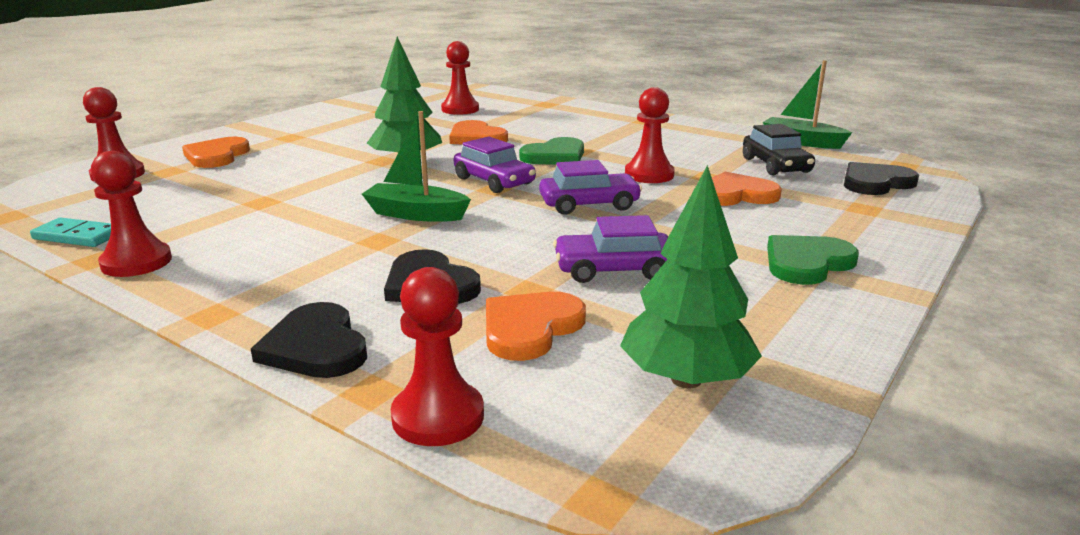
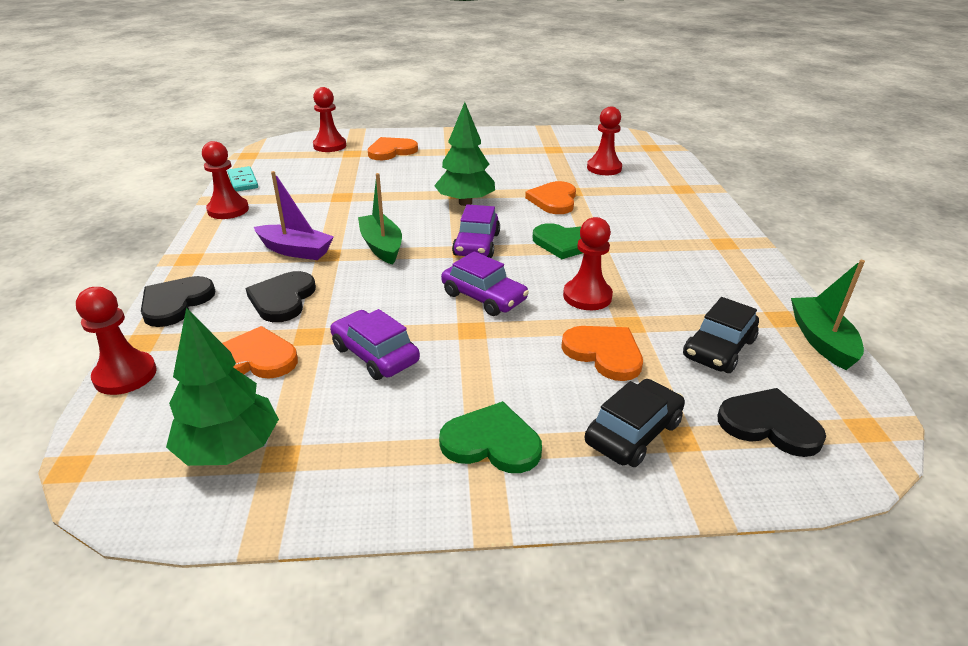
camera: 50 degrees right, 10 degrees up
none -> purple boat [254,171,334,260]
none -> black car [585,379,685,467]

